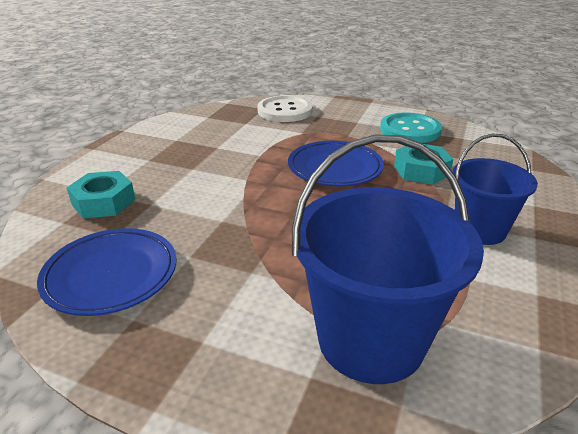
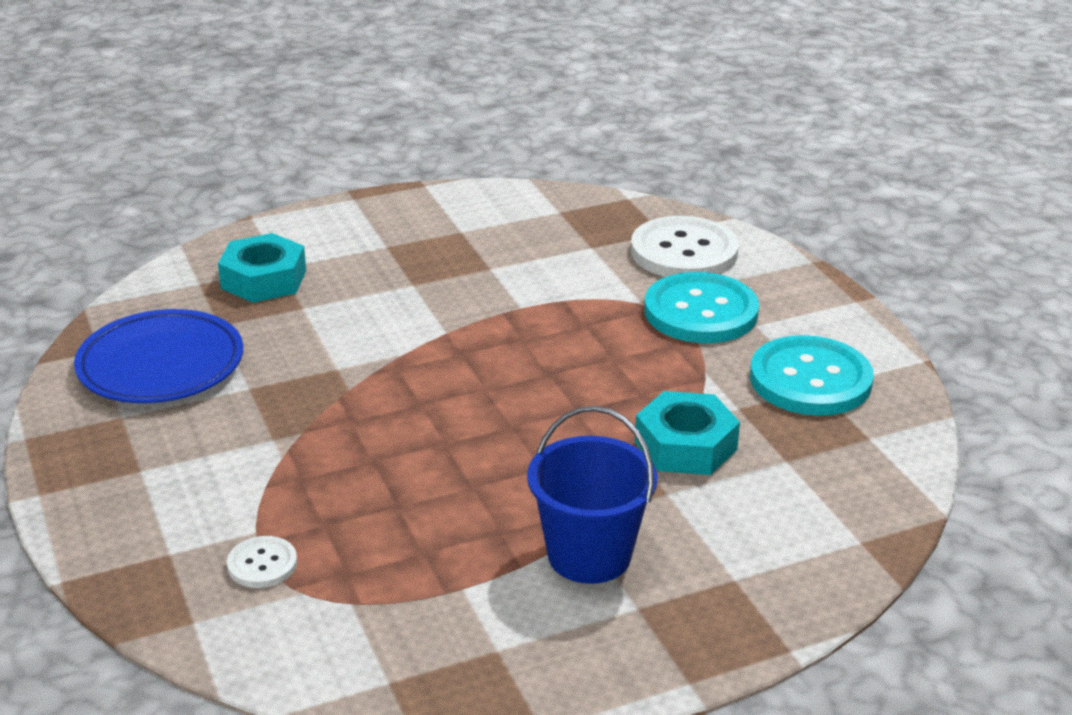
camera: 45 degrees right, 0 degrees up
blue plate [288,141,384,186] -> none
blue bucket [292,135,484,384] -> white button [227,536,297,588]
none -> turquoise button [644,272,759,343]

